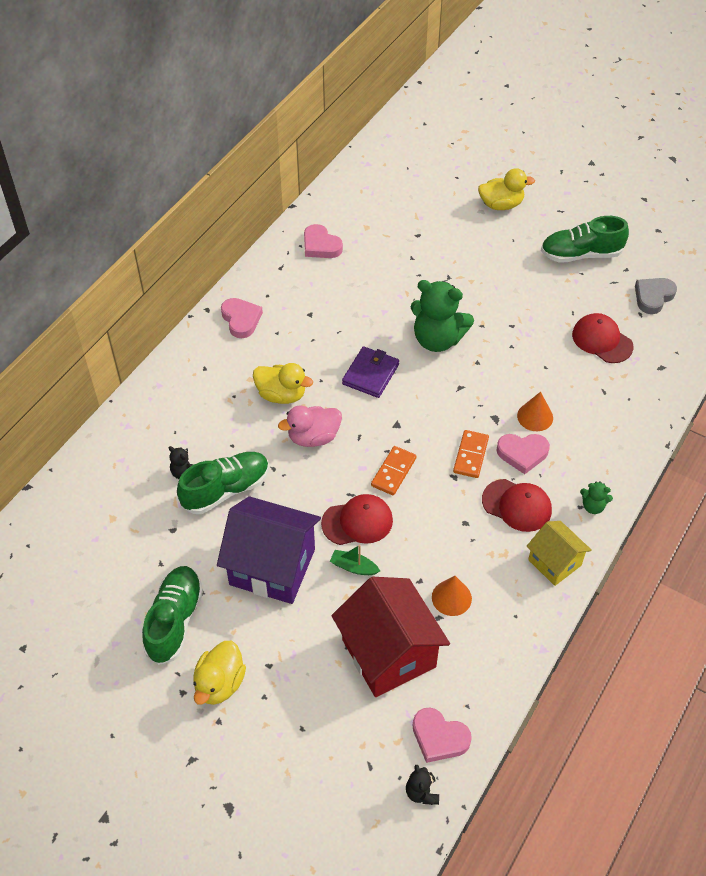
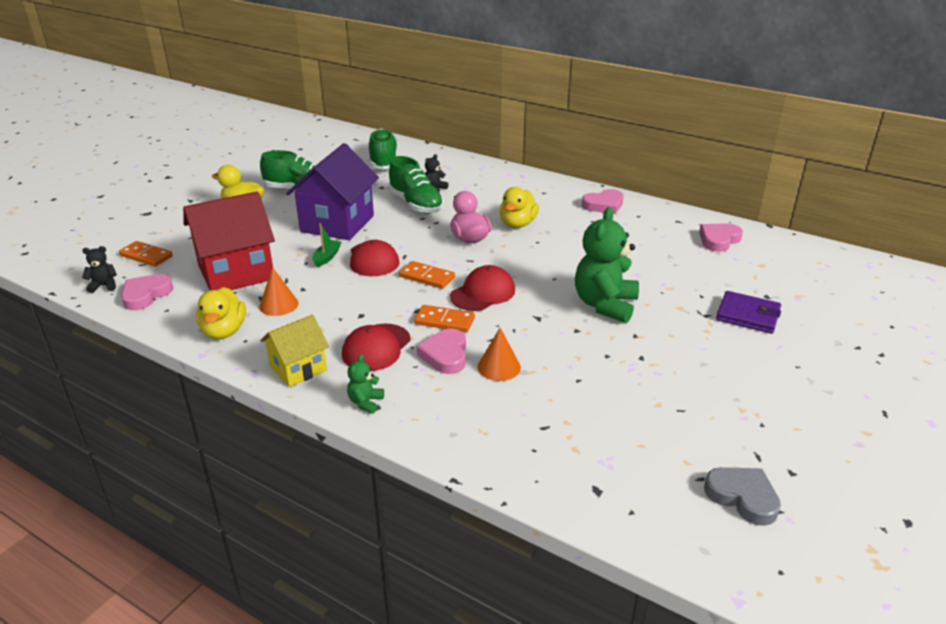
camera: 90 degrees right, 20 degrees down
purple wallet [342,346,399,398] -> purple wallet moved to [716,291,781,334]
yellow duck [478,168,535,210] -> yellow duck moved to [196,287,246,339]
green shoe [541,216,629,263] -> green shoe moved to [368,128,398,170]
red cap [572,313,633,363] -> red cap moved to [450,265,515,311]
none -> orange domino [119,241,173,267]

